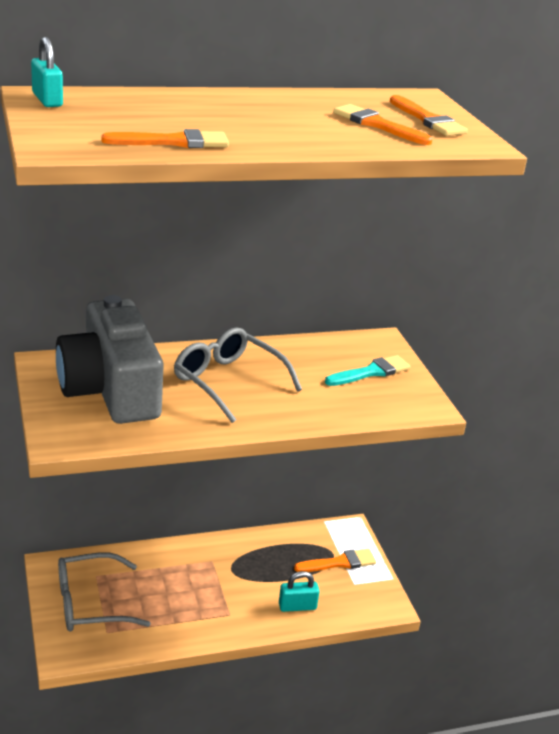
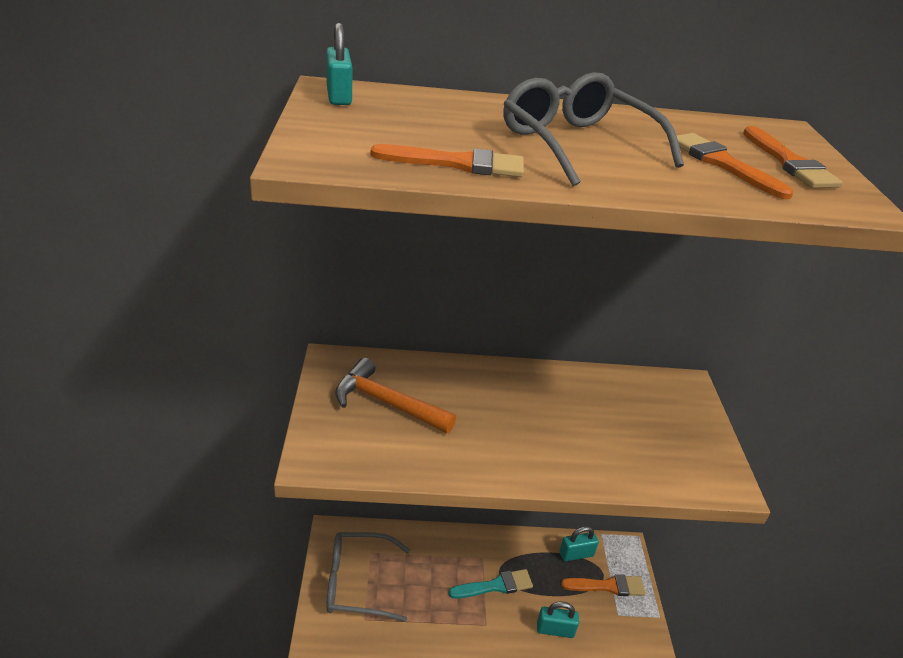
camera: 15 degrees right, 5 degrees up
grey camera [56,295,164,424] -> orange hammer [335,358,456,433]
grey glasses [174,327,302,423] -> grey glasses moved to [503,72,684,186]
turquoise brush [325,355,411,386] -> turquoise brush moved to [448,569,533,599]
none -> turquoise padlock [560,526,599,561]

